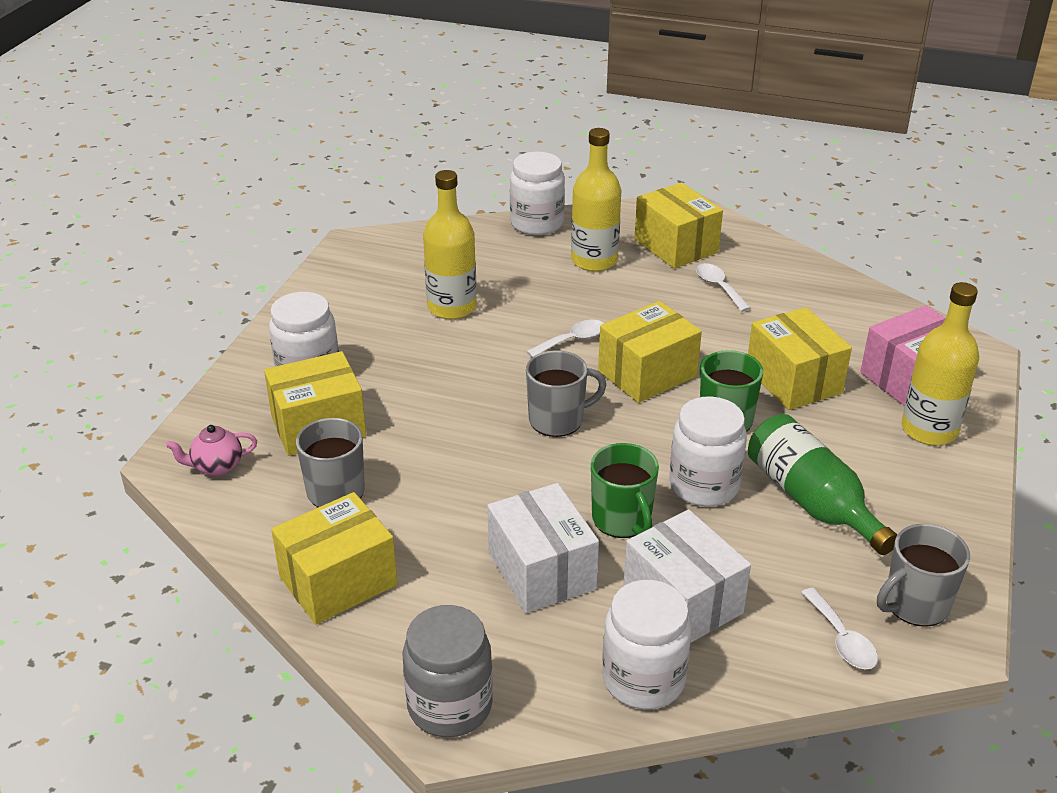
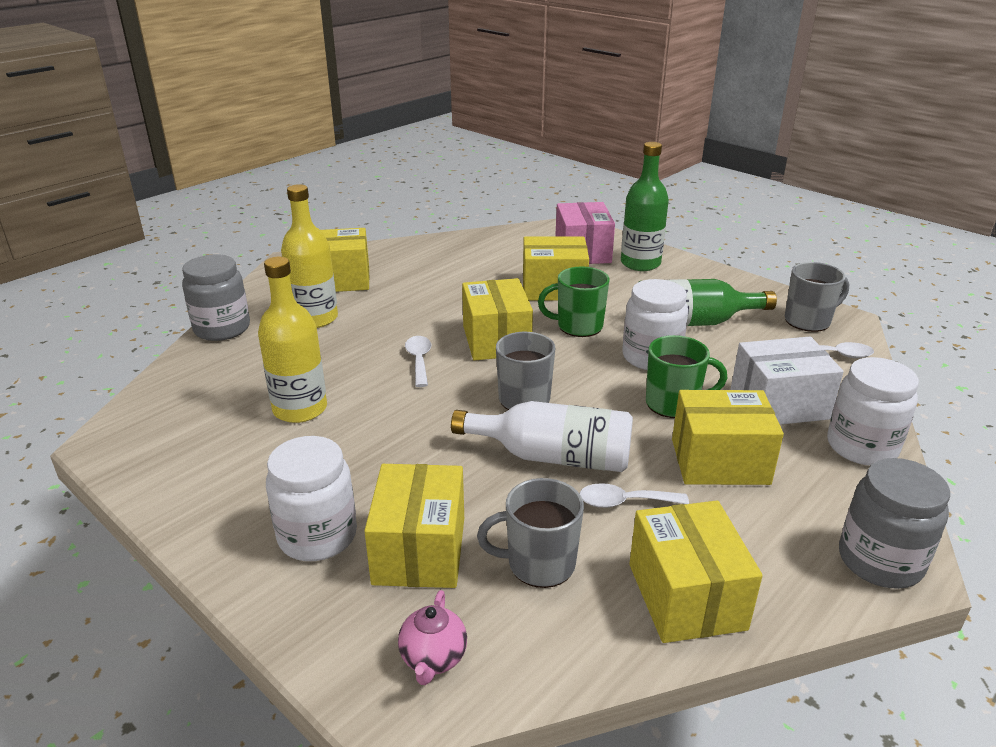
camera: 65 degrees left, 5 degrees down
white box [487,483,599,613] -> yellow box [672,390,784,485]
white jar [510,152,565,235] -> grey jar [182,254,250,341]
white spoon [696,263,751,312] -> white spoon moved to [580,483,689,508]
grey mug [877,524,970,627] -> grey mug turned 105 degrees counterclockwise [785,262,849,332]
yellow bottle [902,282,979,445] -> green bottle [621,142,669,271]
none -> white bottle [451,401,633,472]

